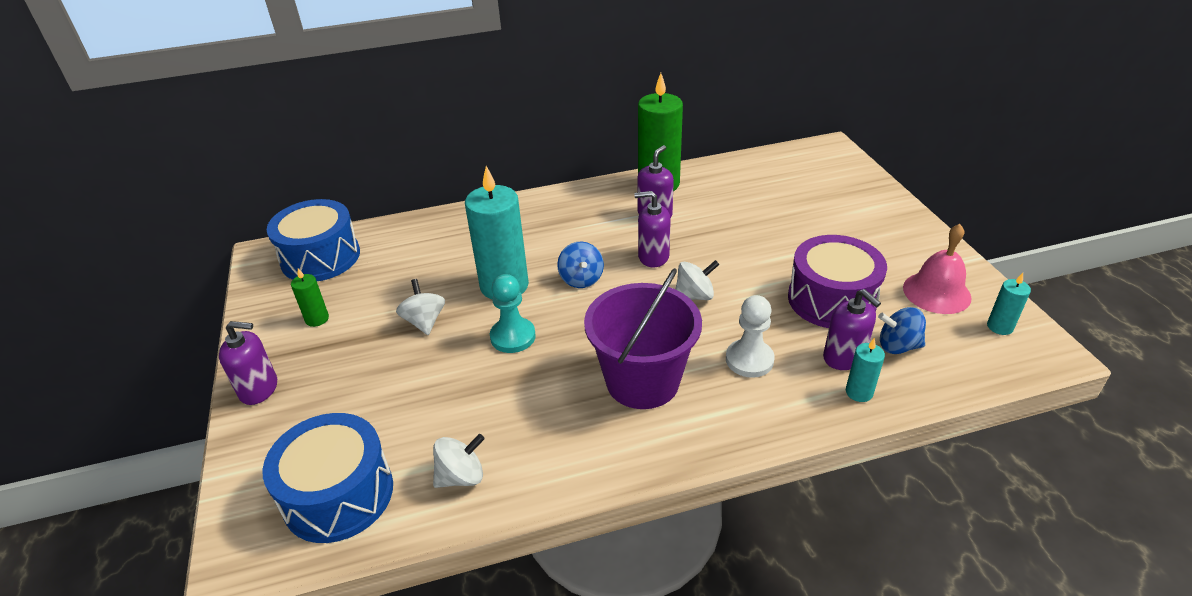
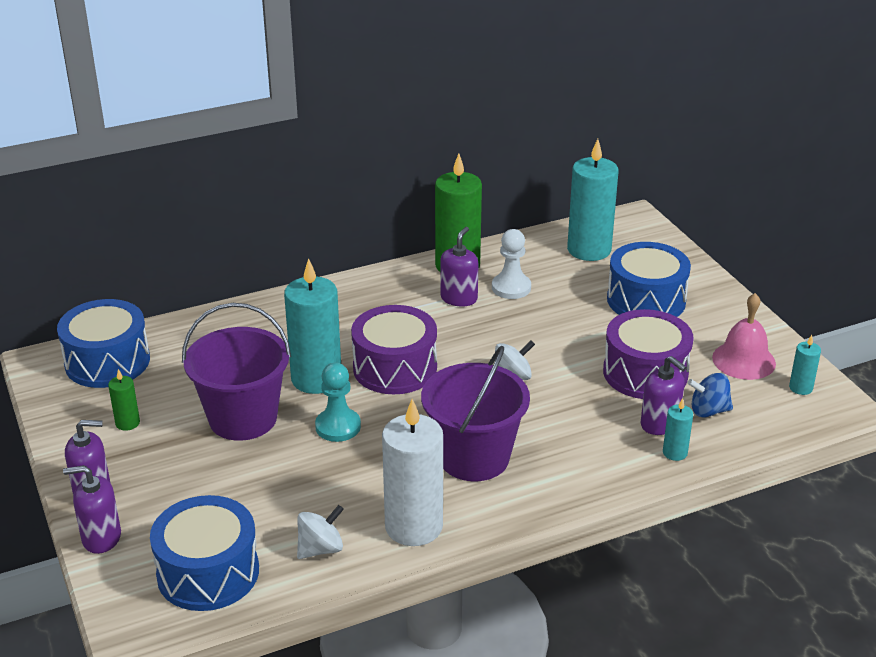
camera: 10 degrees left, 5 degrees down
white spinning top [396,279,445,335] -> purple bucket [182,303,291,441]
blue spinning top [557,242,604,288] -> purple drum [351,305,437,394]
purple soap dispenser [634,191,671,267] -> purple soap dispenser moved to [63,465,121,554]
white pawn [726,295,775,378] -> white pawn moved to [492,229,531,299]
none -> white candle [382,399,443,546]
none -> turquoise candle [567,139,619,261]
none -> blue drum [607,242,691,317]

